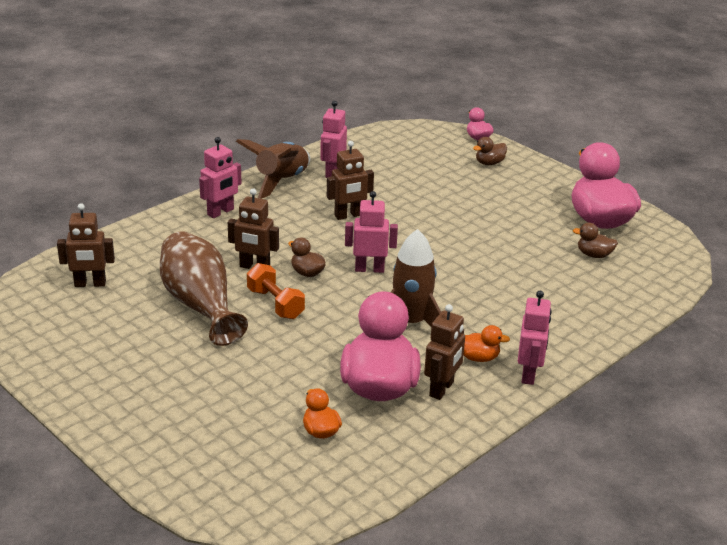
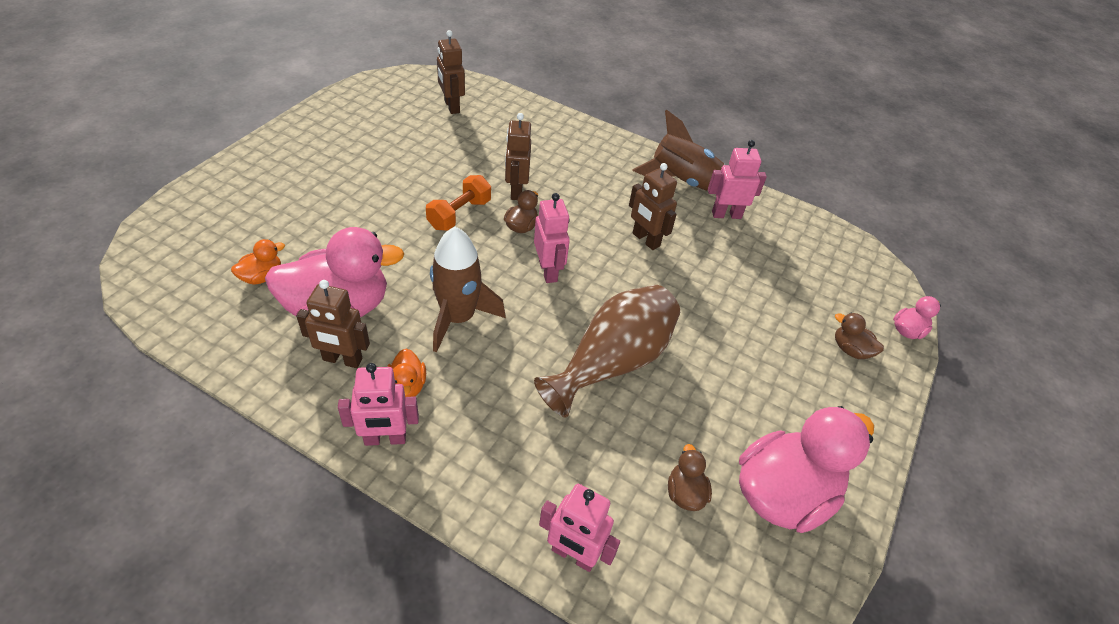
camera: 70 degrees right, 15 degrees up
brown vase [160,231,248,346] -> brown vase moved to [534,285,680,417]
pink robot [199,137,242,218] -> pink robot moved to [539,484,620,572]

